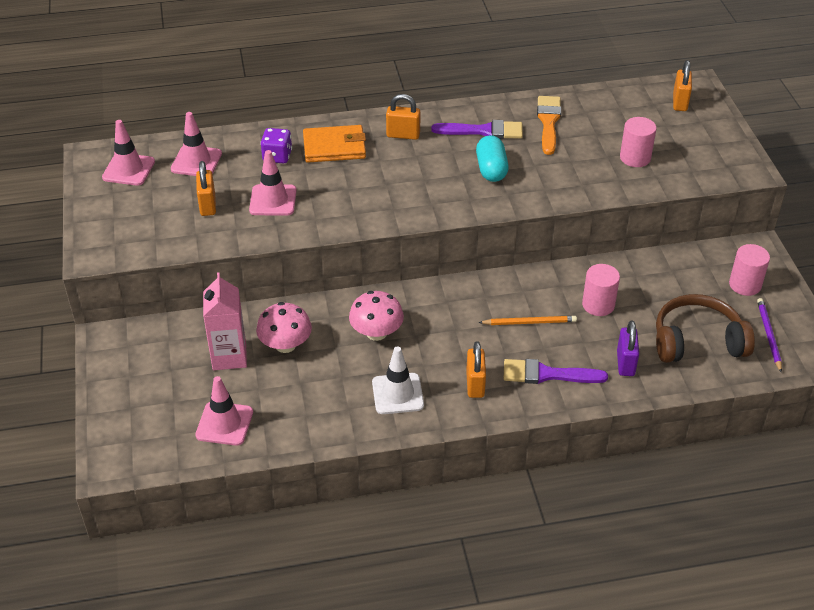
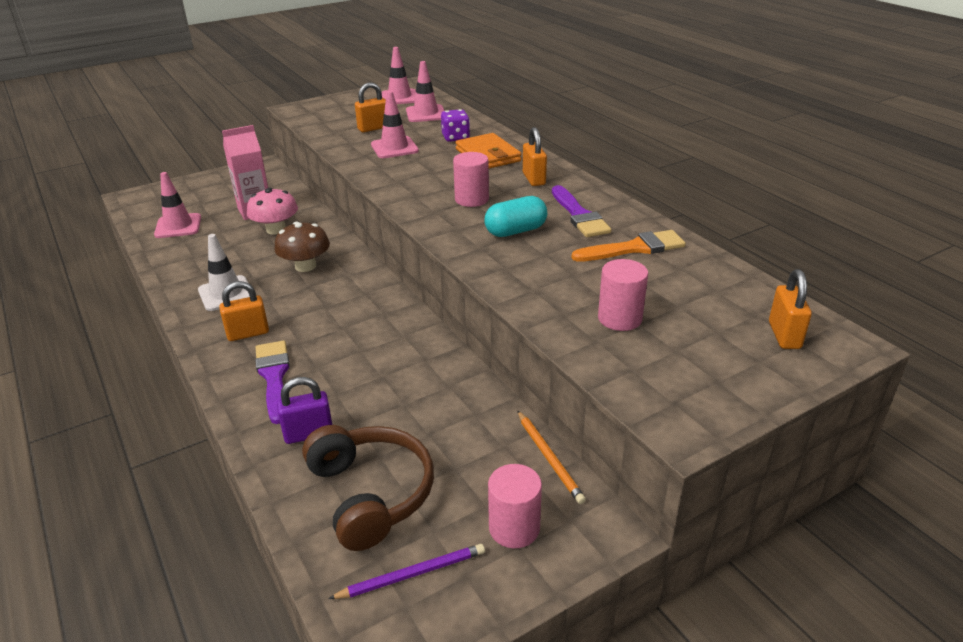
camera: 70 degrees right, 10 degrees down
pink mushroom [349,291,404,341] -> brown mushroom [274,222,330,272]
orange pencil [479,316,577,325] -> orange pencil moved to [517,410,586,504]
pink cylinder [582,264,620,316] -> pink cylinder moved to [453,152,489,207]
orange padlock [673,60,692,111] -> orange padlock turned 75 degrees counterclockwise [769,269,812,349]

